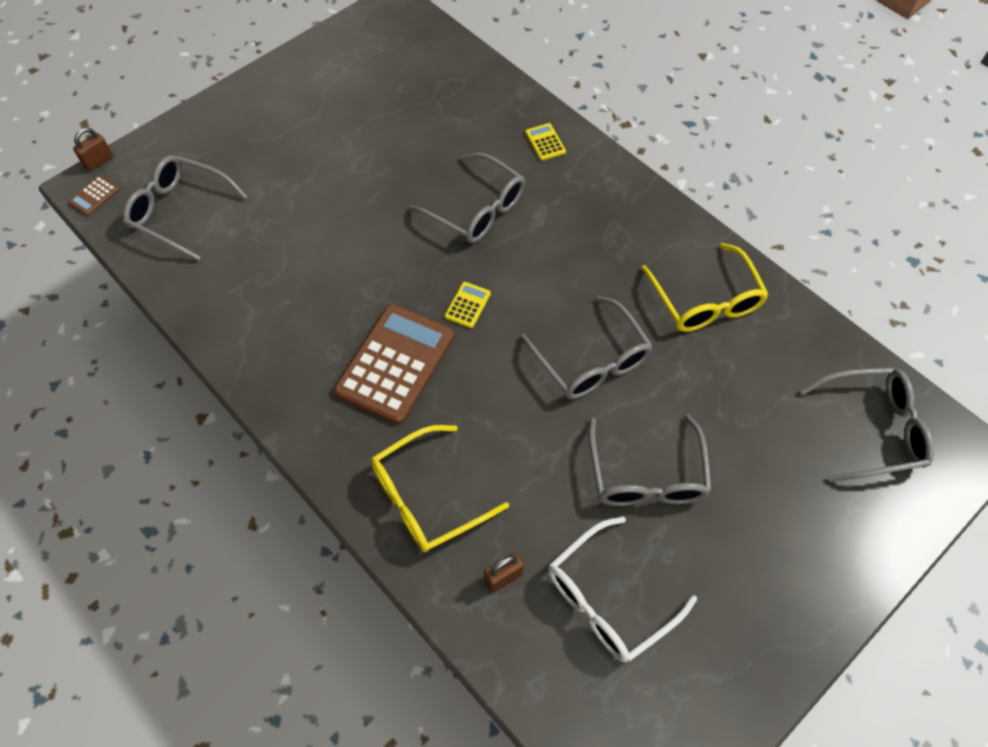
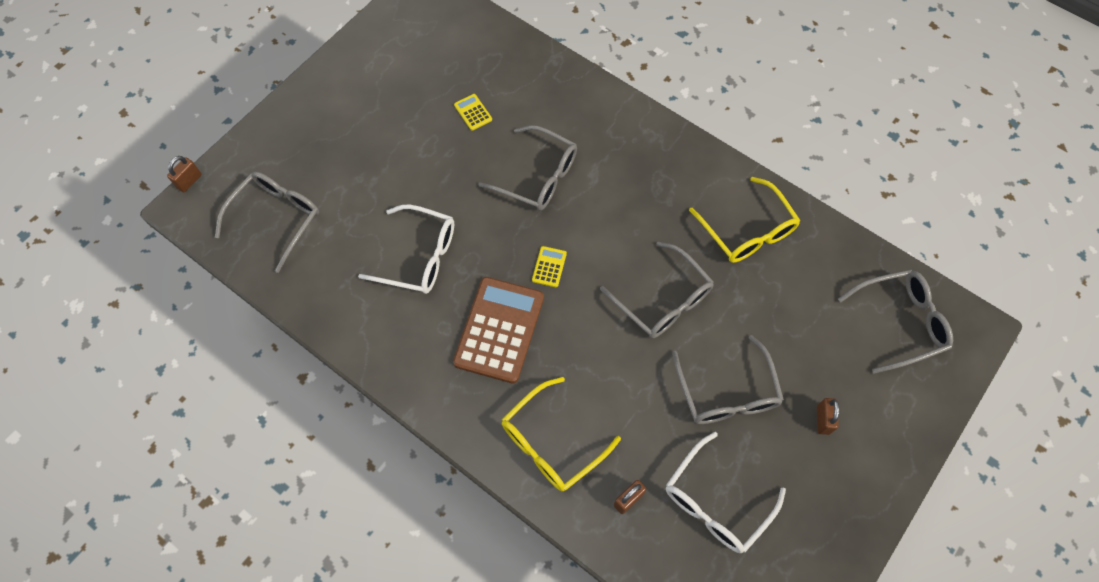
camera: 10 degrees left, 5 degrees up
brown calculator [68,175,119,216] -> none
grey glasses [123,155,248,261] -> grey glasses turned 105 degrees clockwise [215,172,319,273]
yellow calculator [525,123,566,161] -> yellow calculator moved to [454,94,492,131]
none -> white glasses [358,205,454,294]
none -> brown padlock [817,398,839,435]

